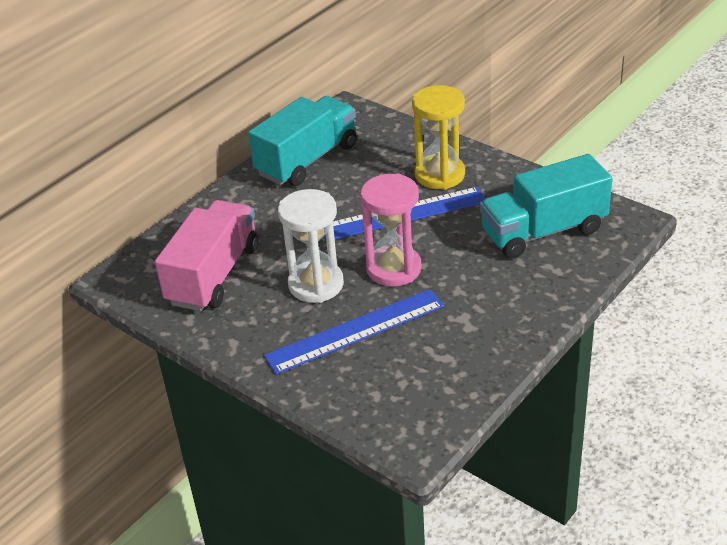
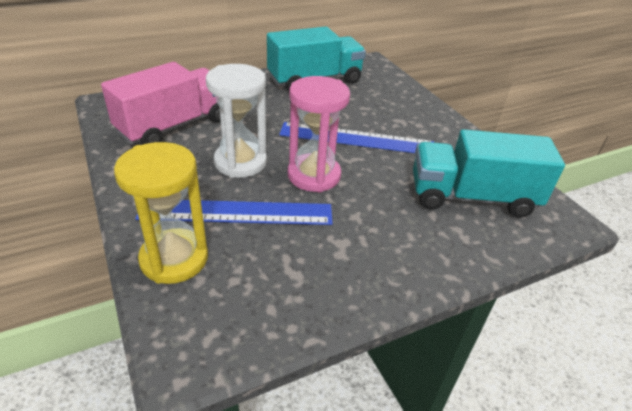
camera: 20 degrees right, 0 degrees up
yellow hourglass [412,85,465,190] -> yellow hourglass moved to [114,142,208,284]

